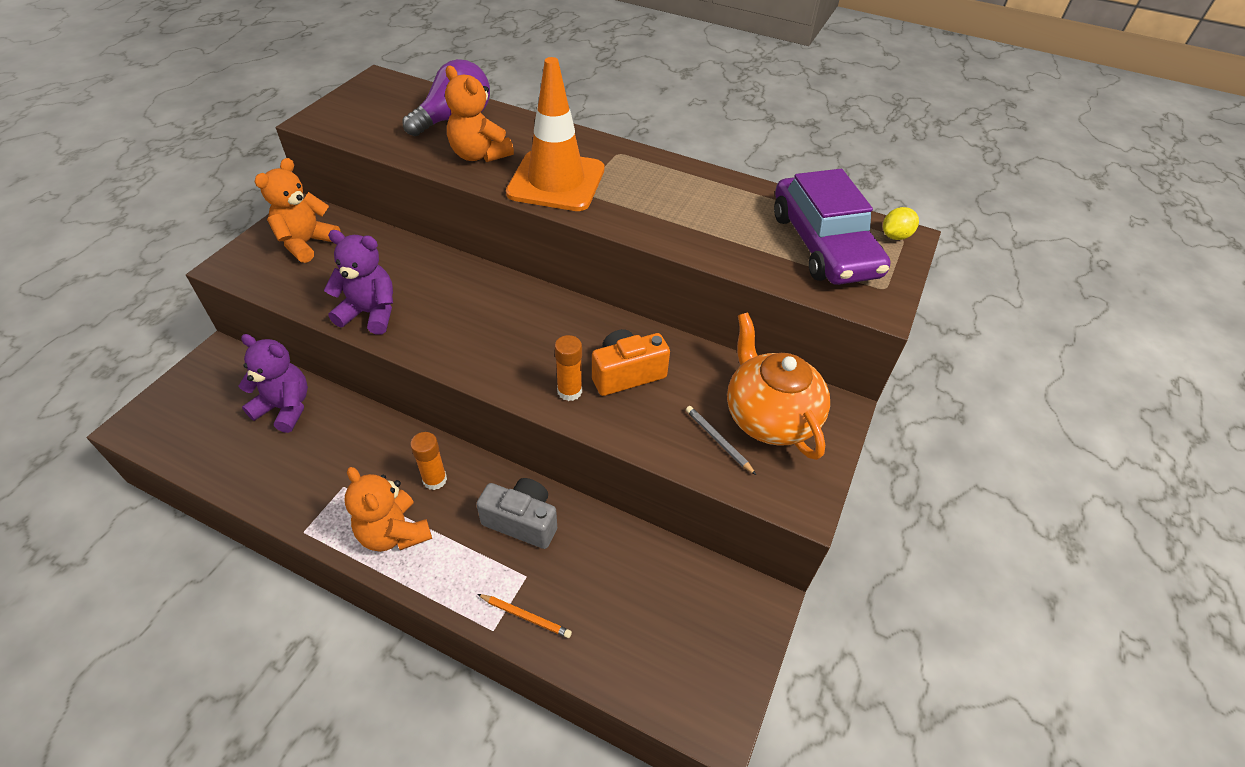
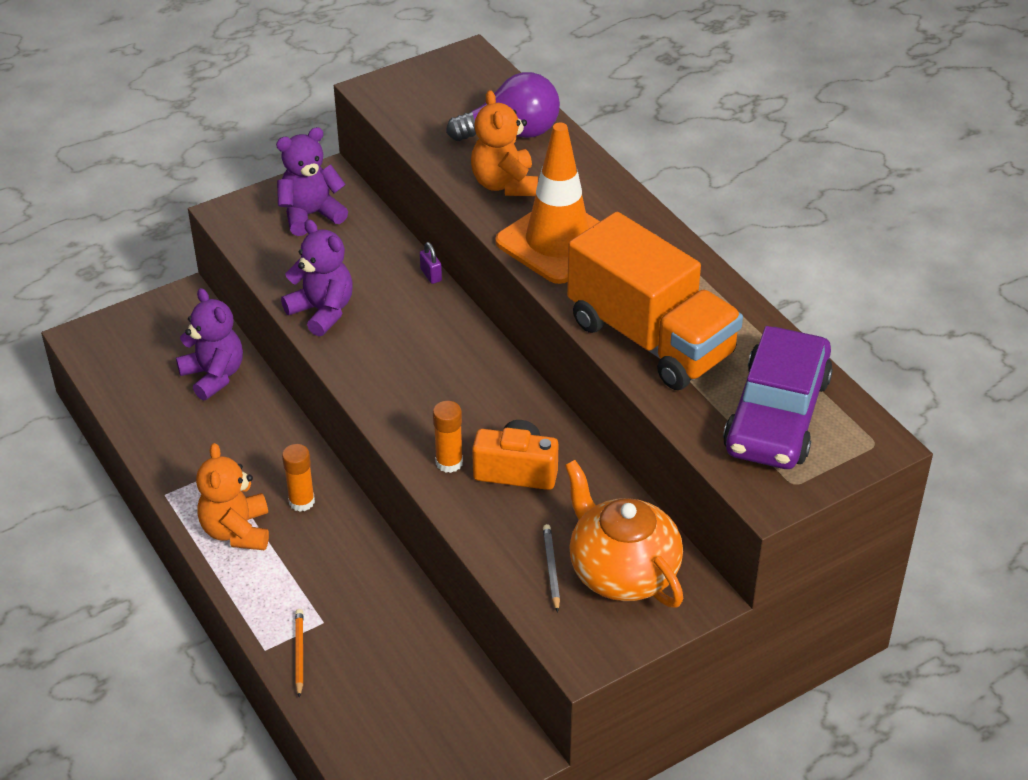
camera: 35 degrees right, 5 degrees down
orange teddy bear [254,158,340,263] -> purple teddy bear [276,127,348,236]
grey camera [476,478,557,549] -> none
orange pencil [477,594,572,638] -> orange pencil turned 150 degrees counterclockwise [295,609,303,698]
orange teapot [727,312,830,460] -> orange teapot turned 45 degrees counterclockwise [565,460,683,608]
yellow lemon [883,207,919,240] -> none
none -> purple padlock [420,242,442,284]
none -> orange truck [567,212,743,390]

